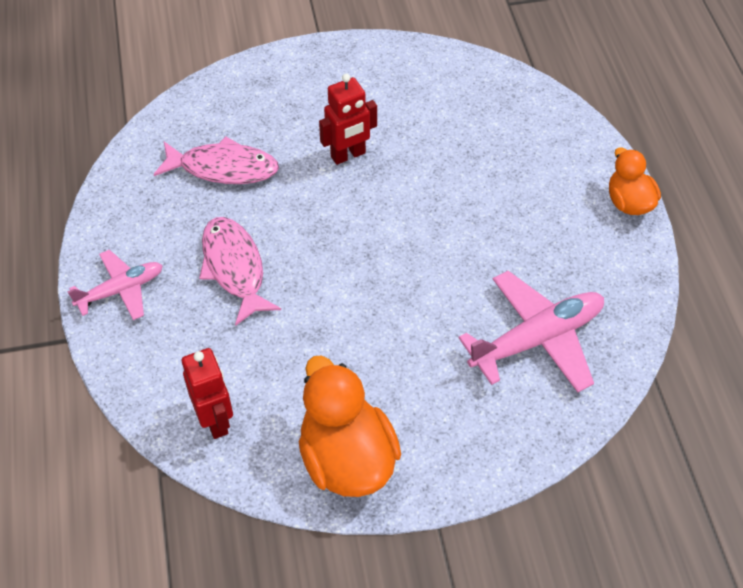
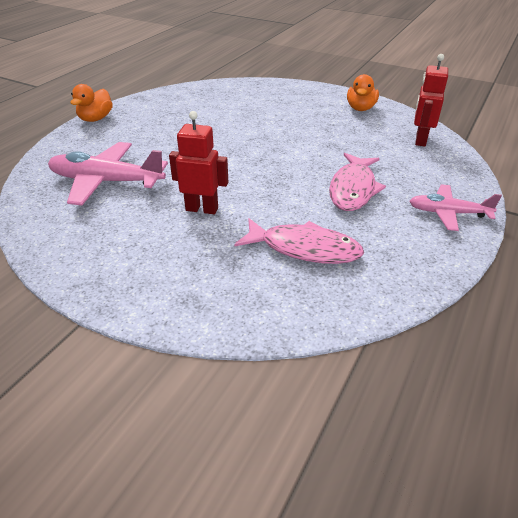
camera: 140 degrees left, 15 degrees down
pink fish [154,136,279,184] -> pink fish turned 150 degrees clockwise [235,218,364,264]
orange duck [299,355,401,497] -> orange duck [347,74,379,111], size x0.59
pink plane [458,271,604,392] -> pink plane moved to [48,142,168,206]

